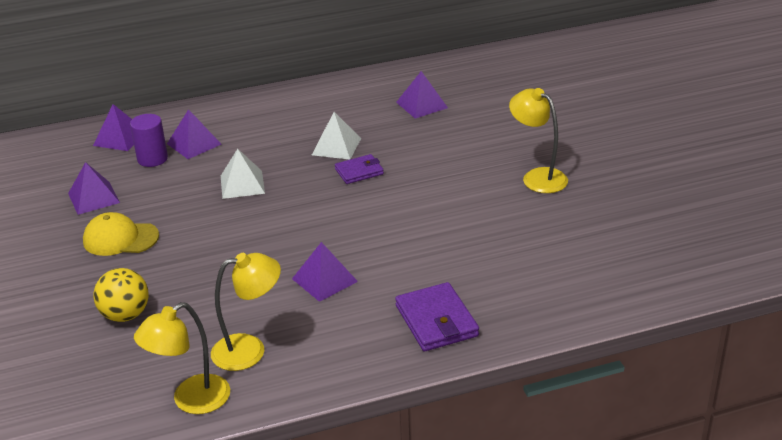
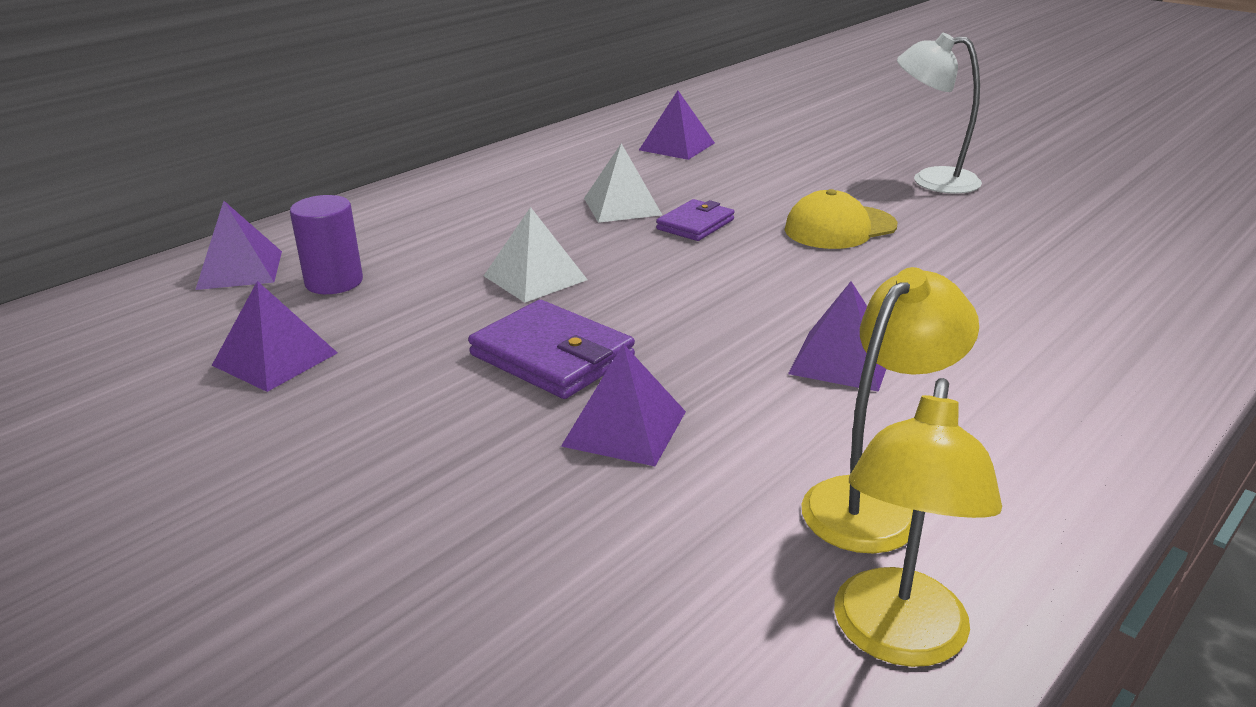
camera: 30 degrees left, 5 degrees down
yellow cap [83,212,159,256] -> yellow cap moved to [785,189,897,249]
yellow ball [93,268,149,322] -> none
purple pyramid [167,109,222,159] -> purple pyramid moved to [561,344,686,466]
purple wallet [395,282,479,351] -> purple wallet moved to [468,300,635,399]
yellow lamp [509,88,568,193] -> white lamp [897,33,982,194]

